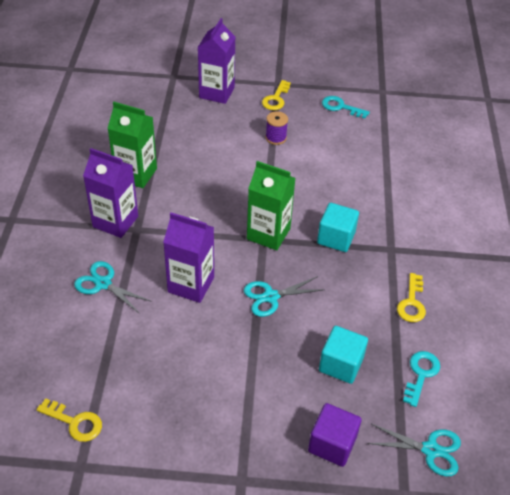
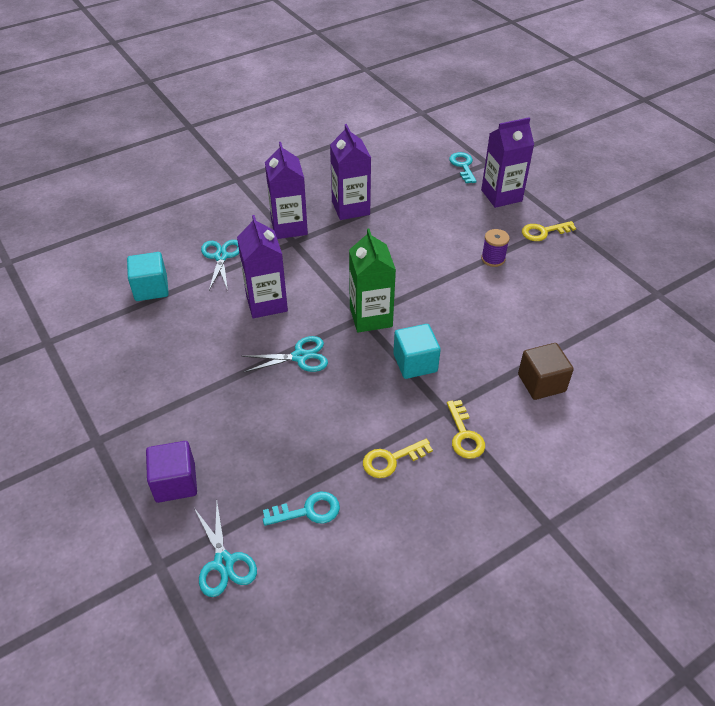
camera: 55 degrees right, 0 degrees up
yellow key [36,398,102,442] -> yellow key moved to [447,400,485,459]
green carton [107,102,157,188] -> purple carton [330,124,371,220]
turquoise scissors [244,276,323,317] -> turquoise scissors turned 135 degrees clockwise [241,336,328,372]
turquoise cube [319,326,368,384] -> turquoise cube moved to [127,252,169,301]
turquoise key [322,96,370,118] -> turquoise key moved to [449,152,477,183]
none -> brown cube [518,343,574,400]

